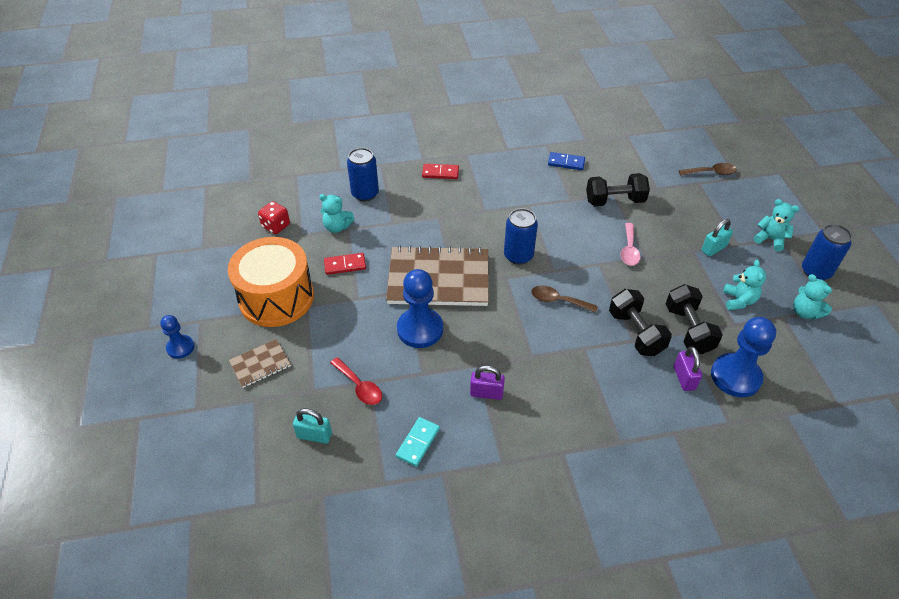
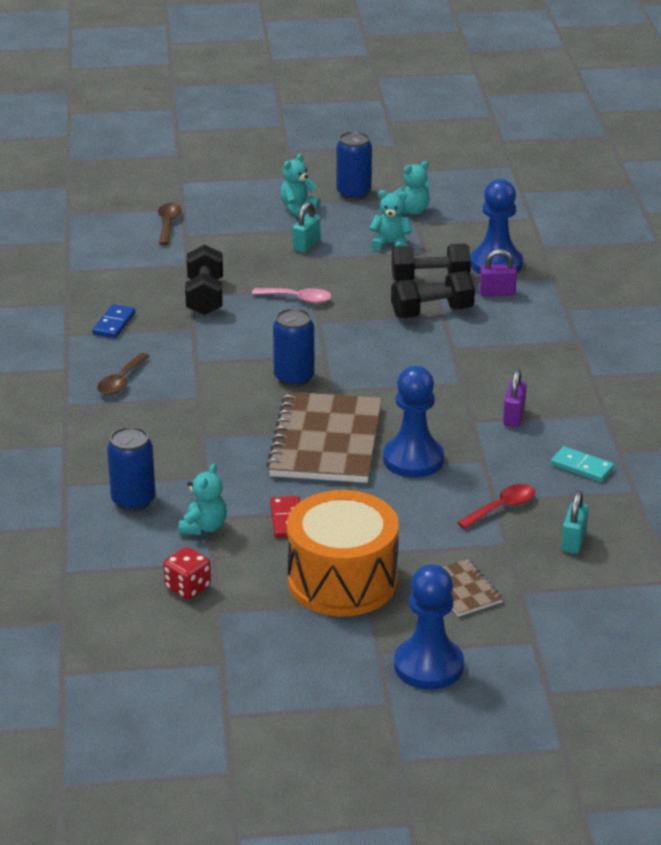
camera: 85 degrees left, 15 degrees down
blue pawn [160,315,194,359] -> blue pawn [394,564,464,690], size x1.77
red domino [422,164,459,179] -> none
brown spoon [531,286,598,313] -> brown spoon moved to [97,353,150,395]
turquoise padlock [701,219,733,257] -> turquoise padlock turned 60 degrees clockwise [292,201,321,253]

